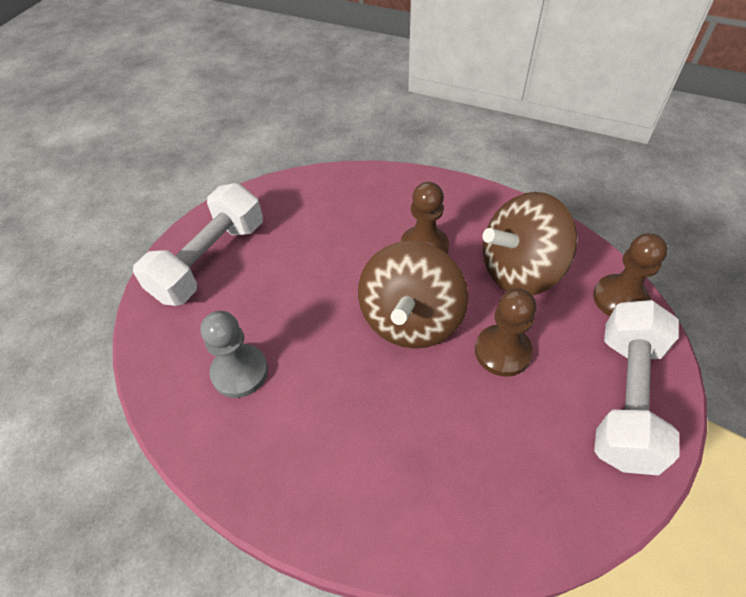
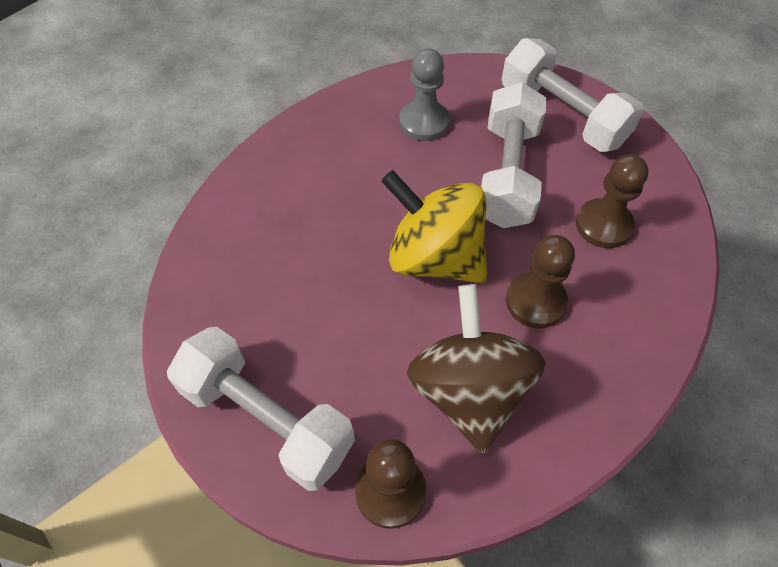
camera: 105 degrees right, 5 degrees up
brown spinning top [358,241,468,349] -> yellow spinning top [381,170,488,283]
brown pawn [475,288,537,377] -> brown pawn moved to [576,154,649,248]
none -> white dumbbell [481,82,547,228]

